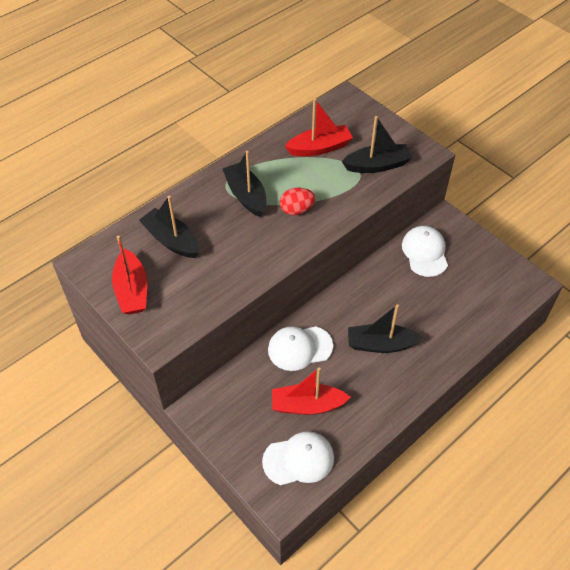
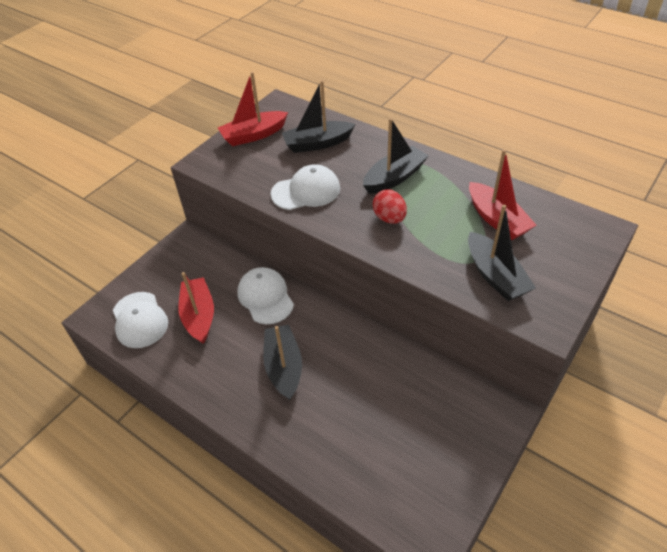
camera: 80 degrees right, 5 degrees down
black boat [139,196,199,258] -> black boat turned 135 degrees counterclockwise [282,80,355,153]
white cap [402,226,448,277] -> white cap moved to [271,164,340,210]

